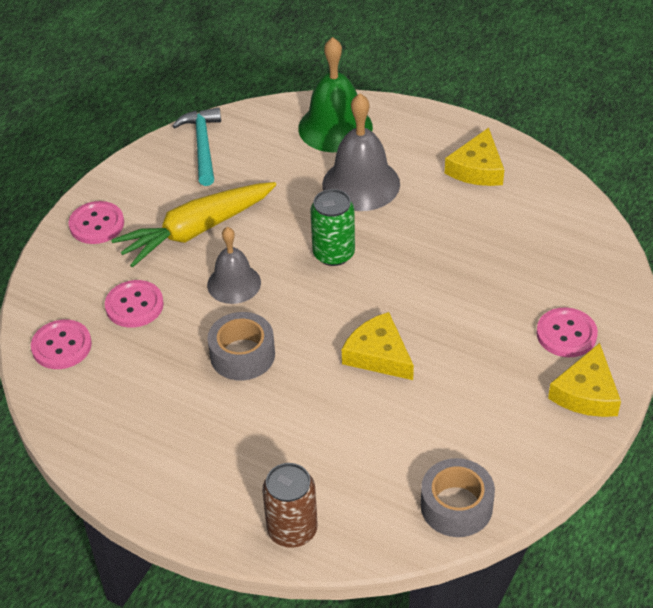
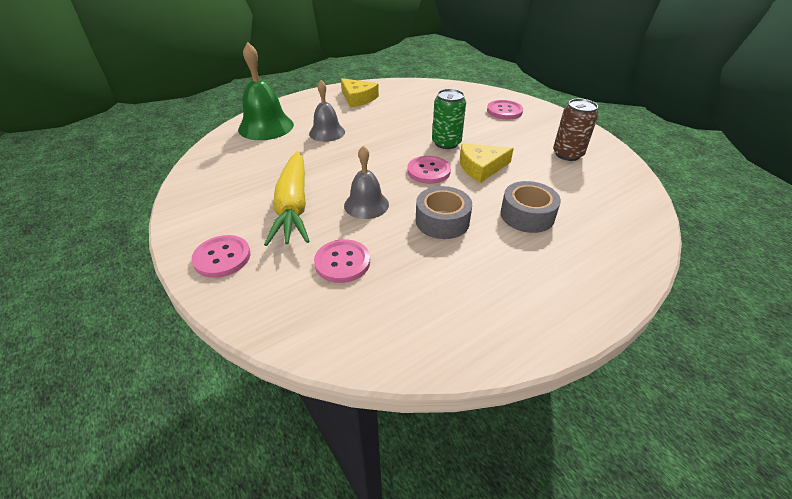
camera: 65 degrees left, 5 degrees down
pink button [31,320,92,369] -> pink button moved to [407,156,451,184]
turquoise hammer [172,107,221,186] -> none
brown can [262,463,318,548] -> brown can moved to [553,99,598,161]
green can [310,189,355,266] -> green can moved to [432,89,466,149]
grey bell [322,93,400,211] -> grey bell [309,80,345,142], size x0.65
grey tape [421,458,495,537] -> grey tape moved to [500,181,561,233]
yellow cheese [548,343,621,417] -> none

